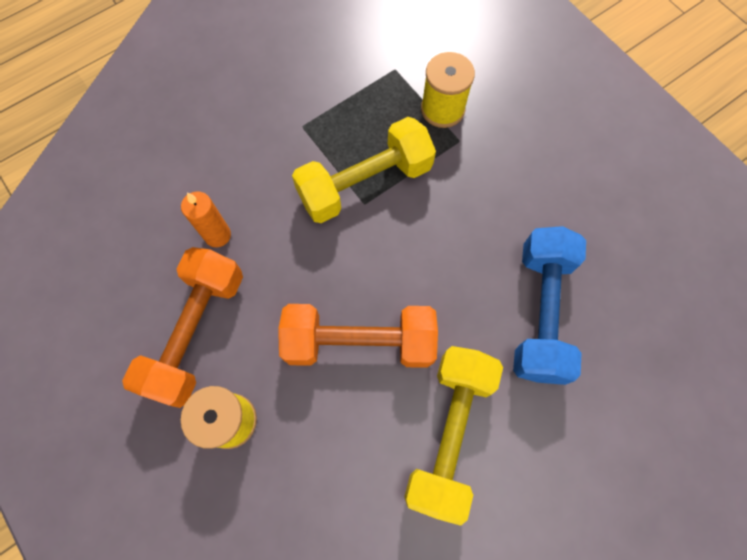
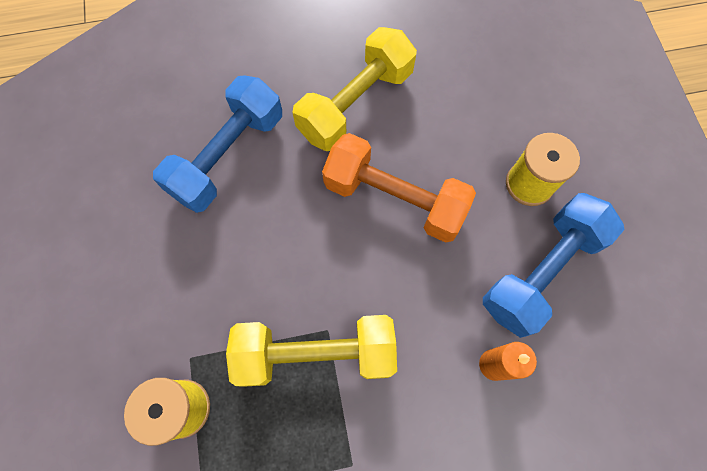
camera: 155 degrees left, 0 degrees up
orange dumbbell [122,247,243,408] -> blue dumbbell [483,193,625,338]

